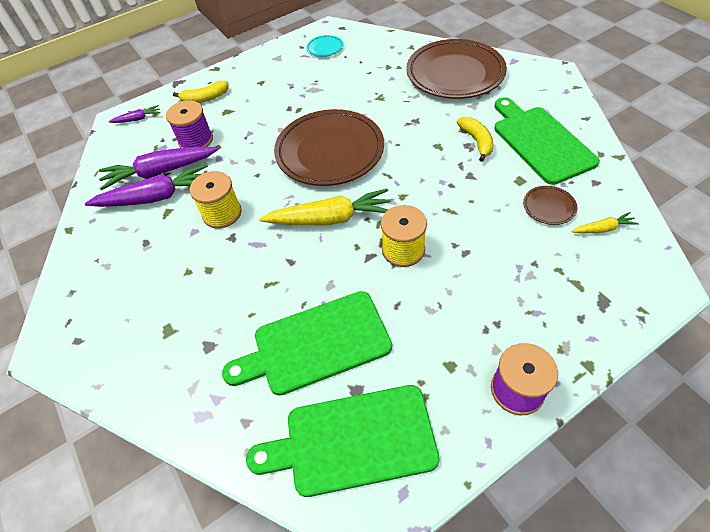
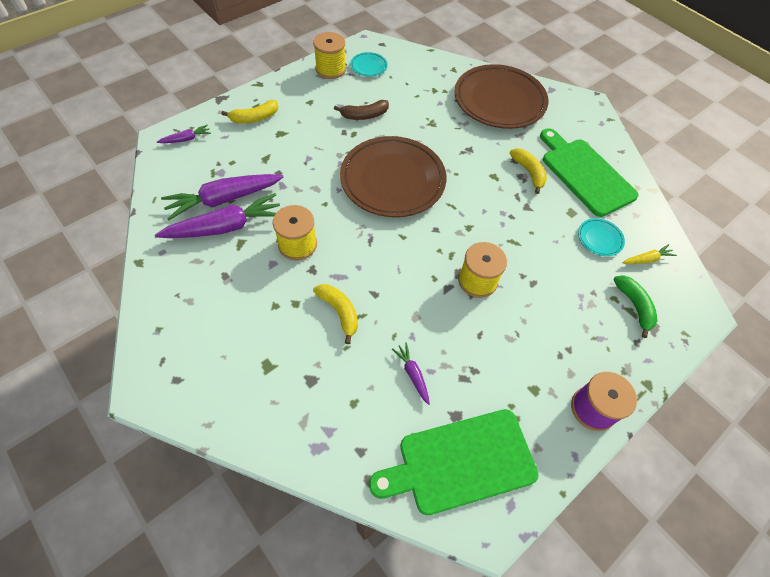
camera: 15 degrees left, 5 degrees up
purple spool [166,100,213,148] -> none
green cutting board [222,291,392,396] -> purple carrot [392,342,430,405]
yellow carrot [259,189,391,225] -> none
brown plate [523,186,577,225] -> turquoise plate [578,218,625,256]
none -> yellow spool [313,32,346,79]
none -> yellow banana [313,284,358,344]
none -> brown banana [334,100,389,120]
none -> green banana [614,275,657,338]

